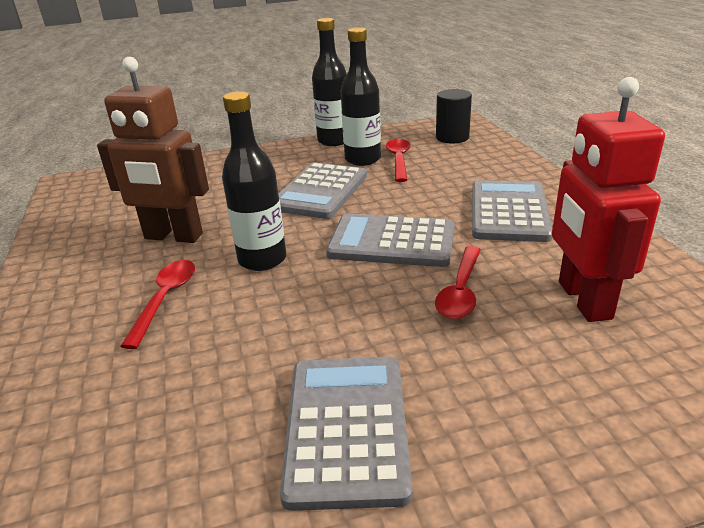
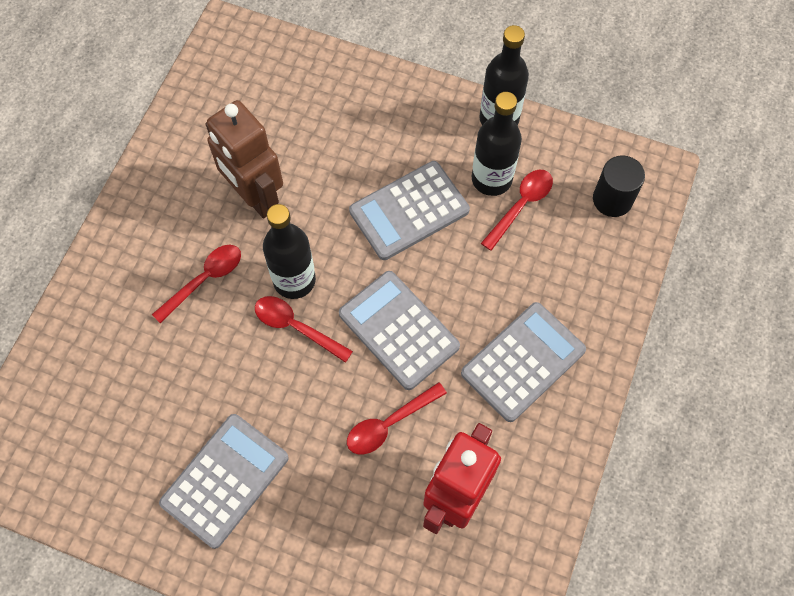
camera: 35 degrees right, 35 degrees up
none -> red spoon [255,296,353,363]

